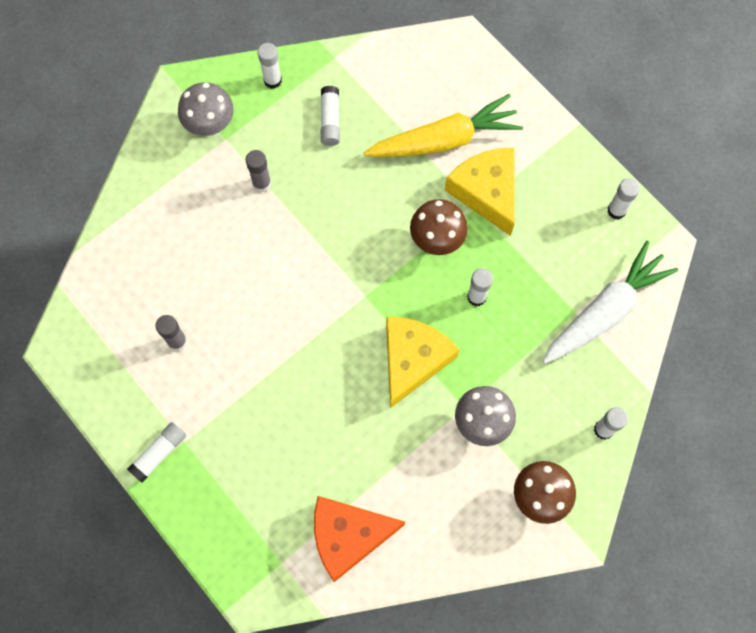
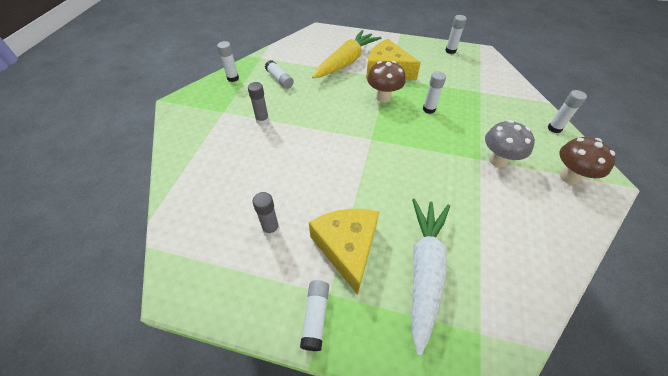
camera: 35 degrees left, 20 degrees down
grey mushroom [178,82,234,136] -> none
orange cheese [314,496,405,582] -> none
yellow cheese [386,317,460,408] -> yellow cheese moved to [309,209,379,295]
white carrot [543,241,678,364] -> white carrot moved to [412,198,450,356]

